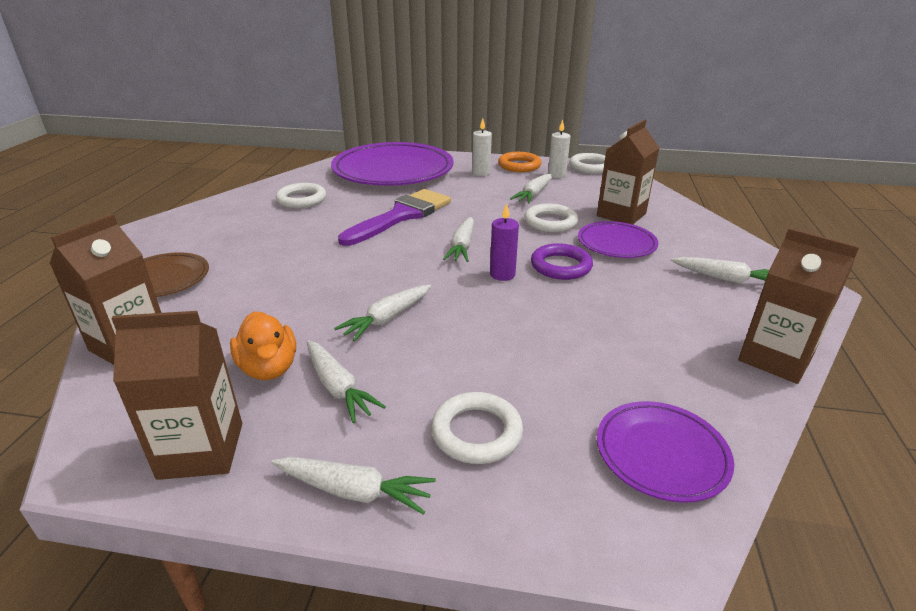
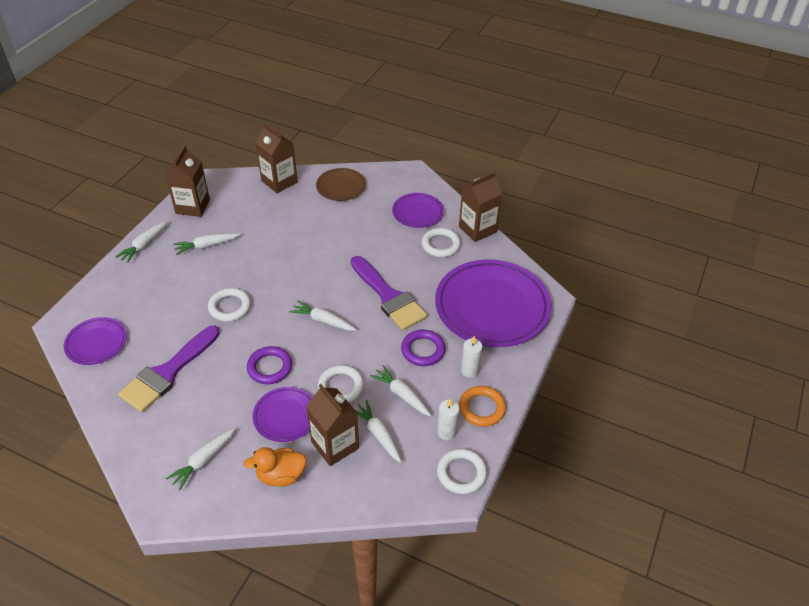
camera: 105 degrees right, 15 degrees up
orange duck [230,311,296,380] -> orange duck moved to [243,447,307,487]
white carrot [334,285,431,341] -> white carrot moved to [355,400,402,463]
white ring [431,392,523,464] -> white ring moved to [208,288,251,322]
purple candle [490,203,519,281] -> none
brown carton [738,228,860,384] -> brown carton moved to [459,172,502,242]
none -> purple brush [118,326,220,412]
none -> purple plate [392,193,444,228]
none -> purple ring [401,330,446,366]

